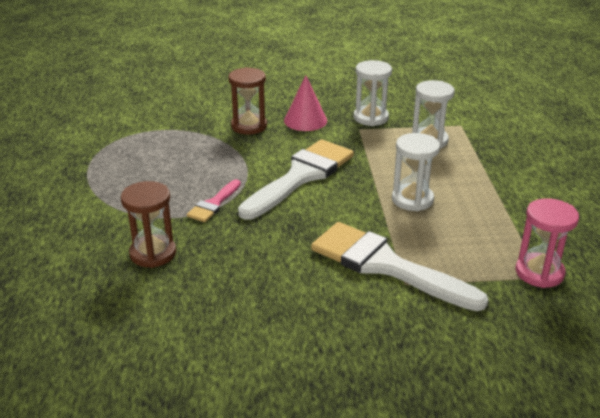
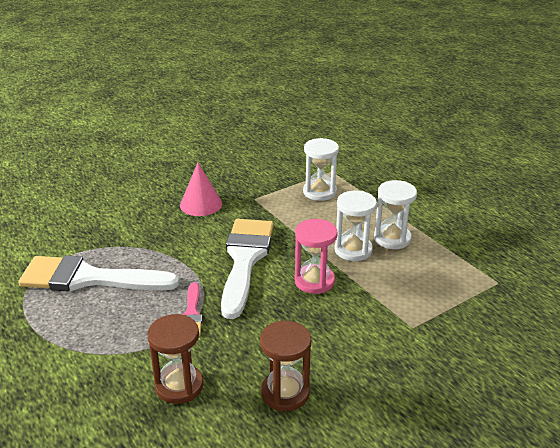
camera: 30 degrees left, 0 degrees up
brown hourglass [228,67,267,134] -> brown hourglass moved to [260,321,311,411]
white brush [311,222,489,311] -> white brush moved to [18,255,180,292]
white hourglass [354,60,392,126] -> white hourglass moved to [374,180,417,249]
pink hourglass [516,198,579,288] -> pink hourglass moved to [295,219,338,294]

